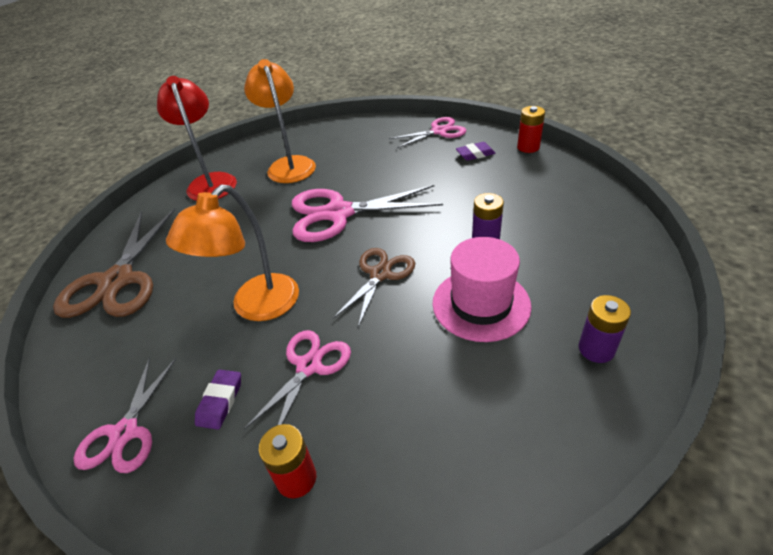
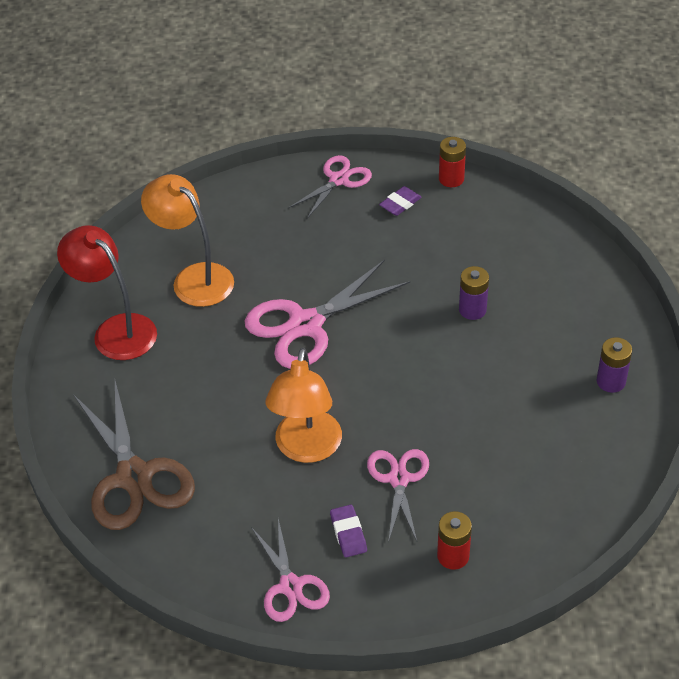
camera: 30 degrees left, 5 degrees up
brown scissors [333,248,415,327] -> none
pink hat [433,237,532,342] -> none

